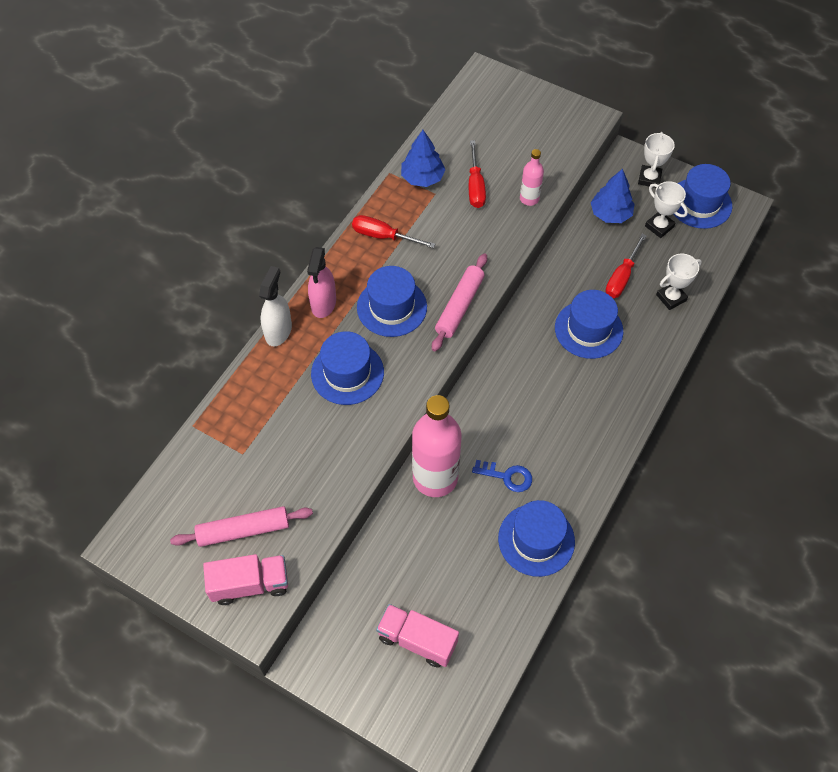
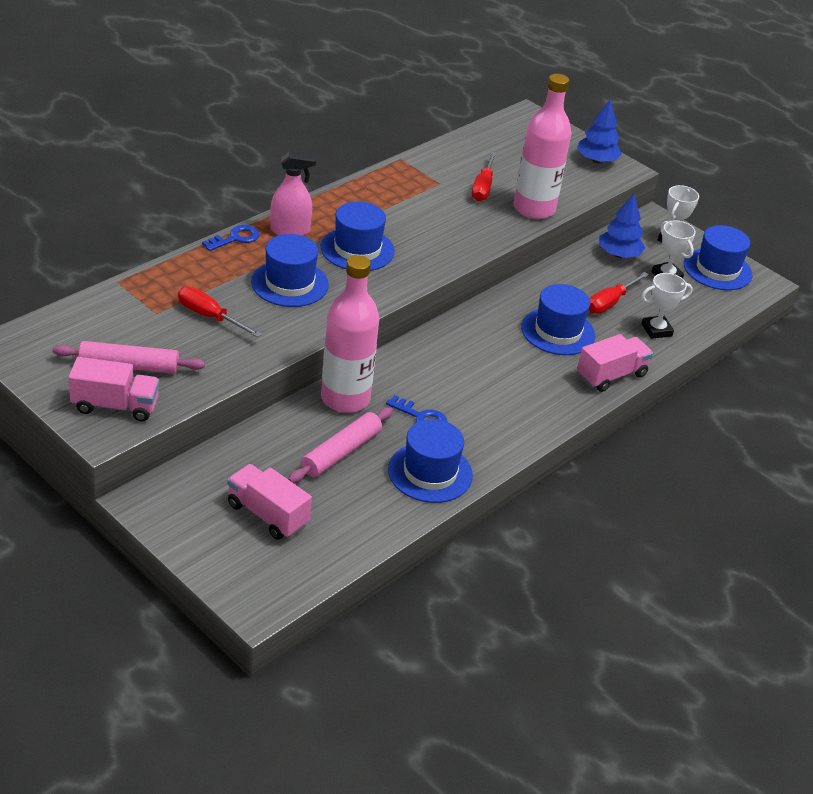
camera: 10 degrees right, 20 degrees down
white spray bottle [259,266,292,346] -> blue key [202,225,260,251]
pink spray bottle [307,247,336,318] -> pink spray bottle turned 120 degrees counterclockwise [270,151,316,236]
red screwdriver [352,215,435,248] -> red screwdriver moved to [178,286,262,338]
blue tree [401,130,446,187] -> blue tree moved to [577,99,622,163]
pink rolling pin [432,253,487,352] -> pink rolling pin moved to [288,407,393,483]
pink bottle [520,149,544,206] -> pink bottle [514,74,572,219], size x2.03
none -> pink truck [577,334,653,392]

